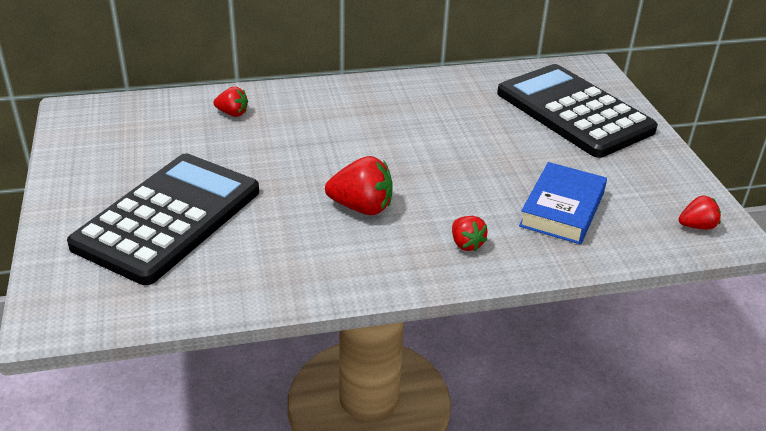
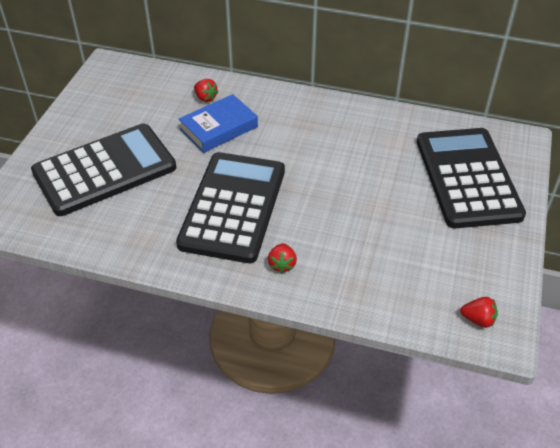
camera: 30 degrees right, 10 degrees up
red strawberry [325,156,393,215] -> black calculator [176,152,285,263]
blue book [519,162,607,245] -> blue book moved to [179,94,258,153]

